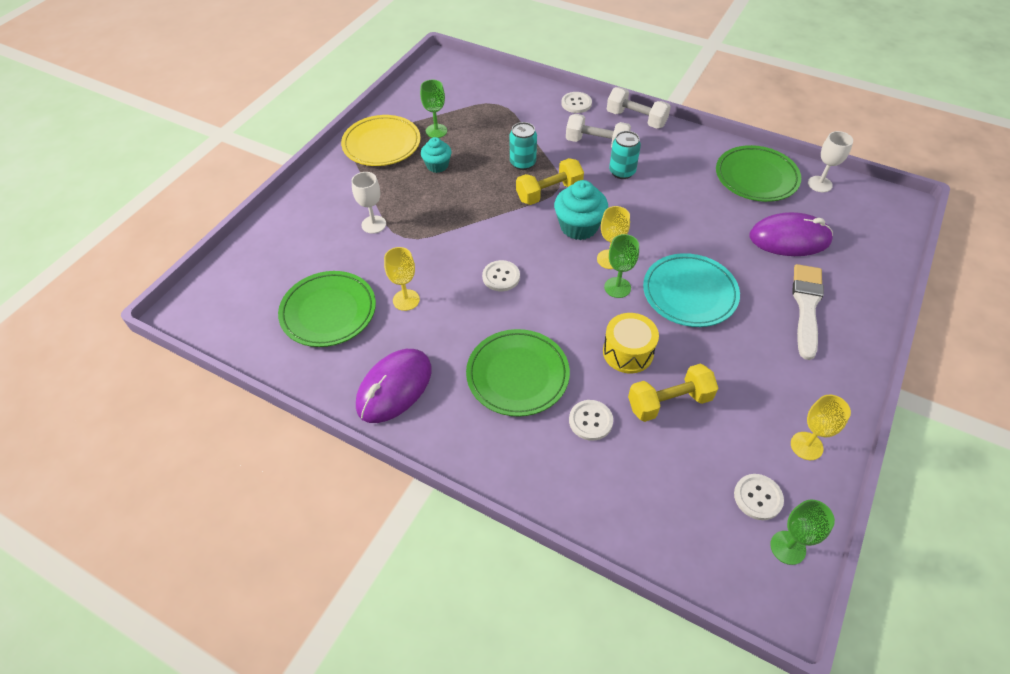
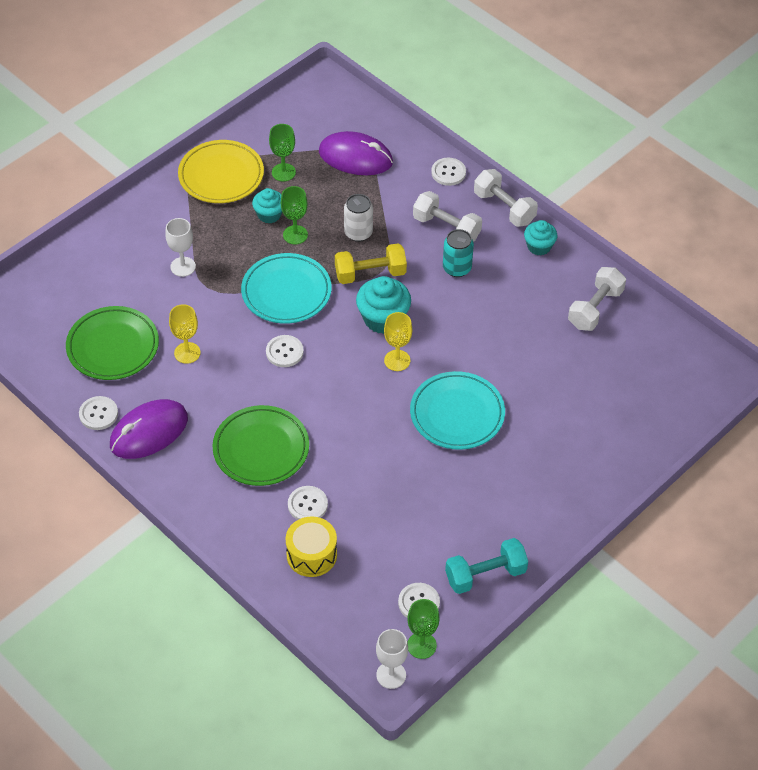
camera: 15 degrees right, 0 degrees up
turquoise can [510,122,537,170] -> white can [344,194,373,242]
yellow drum [603,313,659,373] -> yellow drum moved to [286,516,337,577]
green goblet [604,234,639,298] -> green goblet moved to [281,186,308,244]
yellow dumbbell [628,363,718,422] -> none
green plate [716,145,801,202] -> white dumbbell [568,267,626,331]
purple mouse [749,212,833,256] -> purple mouse moved to [319,131,393,175]
yellow goblet [791,395,851,460] -> turquoise dumbbell [445,538,528,594]
white brush [793,264,824,360] -> none
white goblet [808,131,853,192] -> white goblet moved to [376,629,408,689]
none -> white button [79,396,118,430]
none -> turquoise plate [241,253,332,324]
none -> turquoise cupcake [524,220,557,255]

